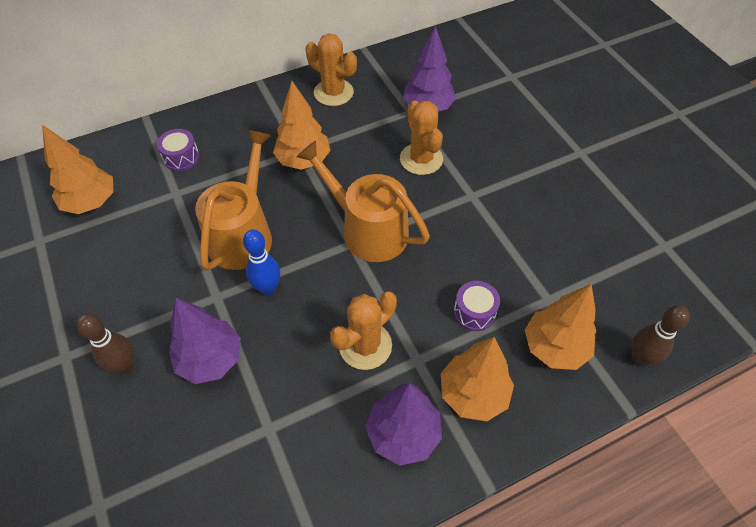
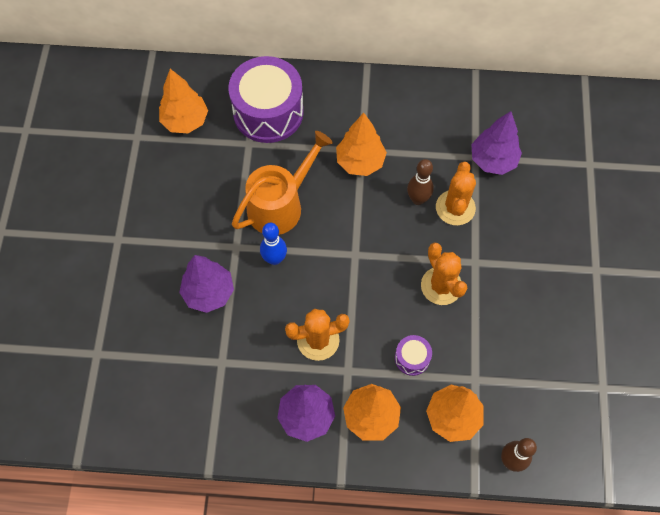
camera: 30 degrees right, 10 degrees up
brown bowling pin [77,313,134,374] -> brown bowling pin moved to [407,159,434,205]
purple drum [157,129,199,171] -> purple drum [228,56,304,143], size x2.27
orange watering can [296,141,430,262] -> none
orange cactus [306,34,357,106] -> orange cactus moved to [421,242,468,305]

